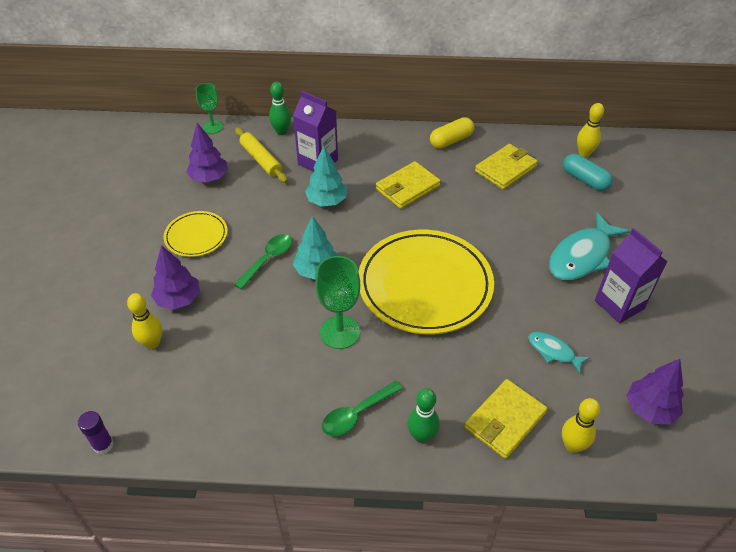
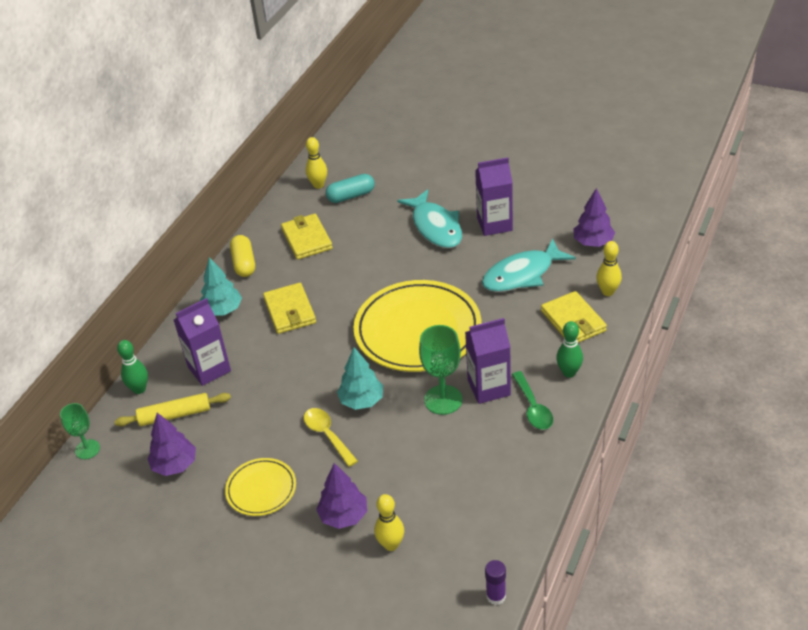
camera: 65 degrees left, 5 degrees down
green spoon [234,234,292,290] -> yellow spoon [304,408,358,467]
turquoise tree [305,146,347,207] -> turquoise tree moved to [200,257,242,316]
turquoise fish [528,332,590,374] -> turquoise fish [482,238,576,292], size x1.91
none -> purple carton [465,318,511,404]

